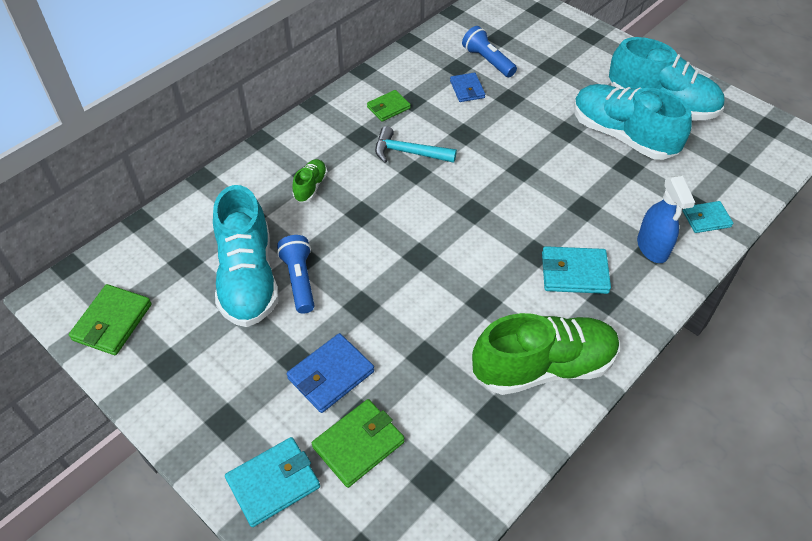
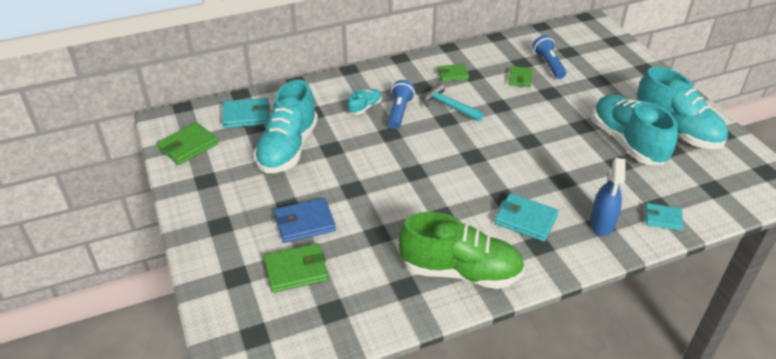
camera: 25 degrees right, 10 degrees down
turquoise wallet [225,437,320,527] -> turquoise wallet moved to [222,98,270,128]
blue flashlight [277,235,315,314] -> blue flashlight moved to [388,80,415,129]
green shoe [292,159,328,203] -> turquoise shoe [348,89,382,115]
blue wallet [450,73,485,102] -> green wallet [509,66,532,87]

